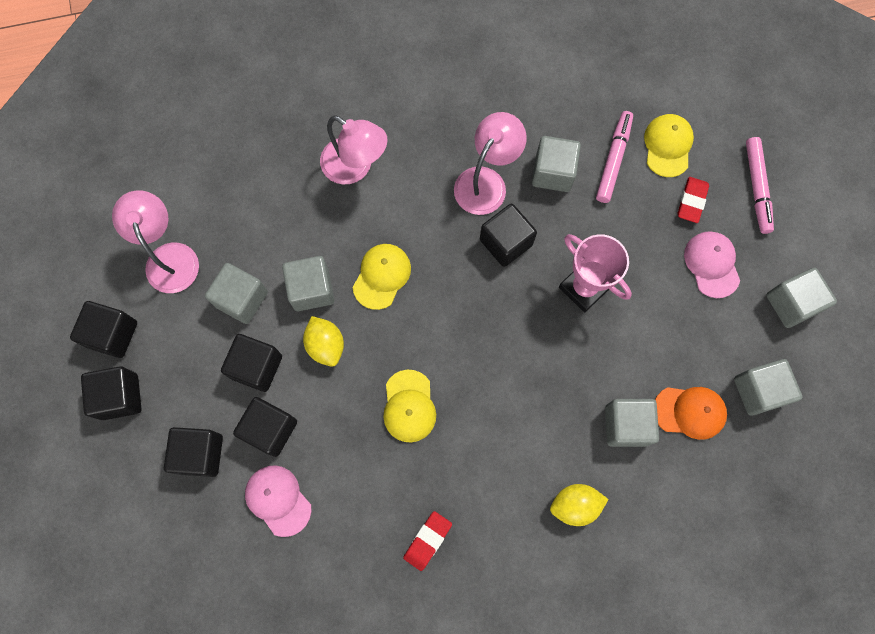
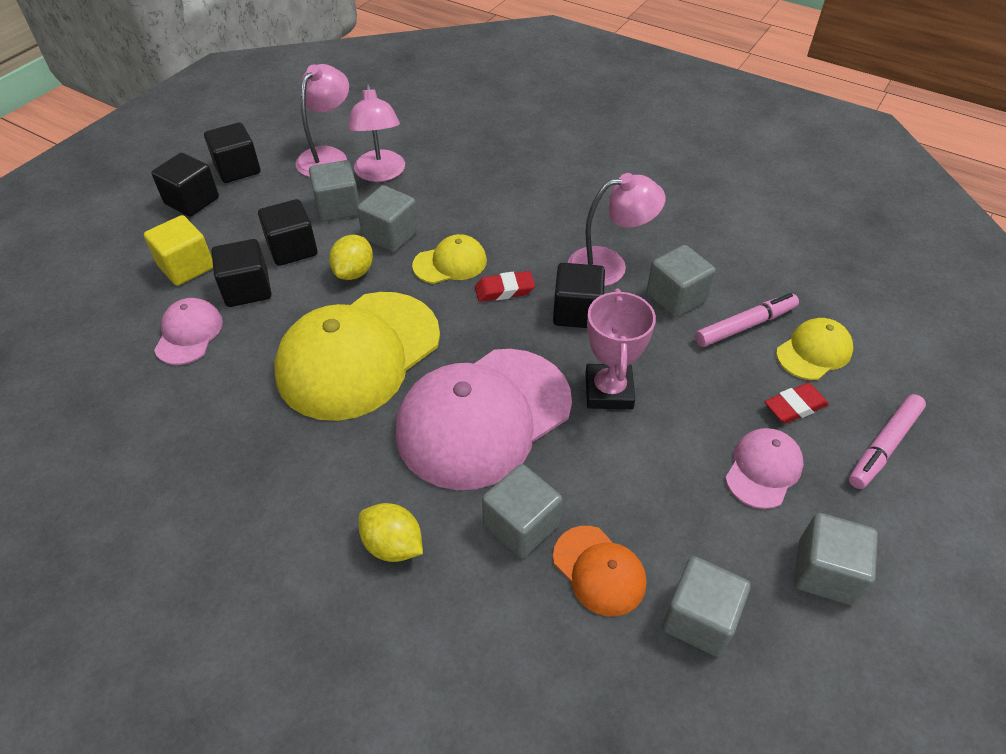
camera: 45 degrees right, 25 degrees down
black cube [164,427,223,477] -> yellow cube [144,215,213,286]
pink lamp [320,115,388,184] -> pink lamp moved to [348,83,405,182]
yellow cap [383,370,436,442] -> yellow cap [274,292,440,421], size x2.12
red eraser [403,511,452,571] -> red eraser moved to [475,271,535,302]
none -> pink cap [396,349,572,490]

